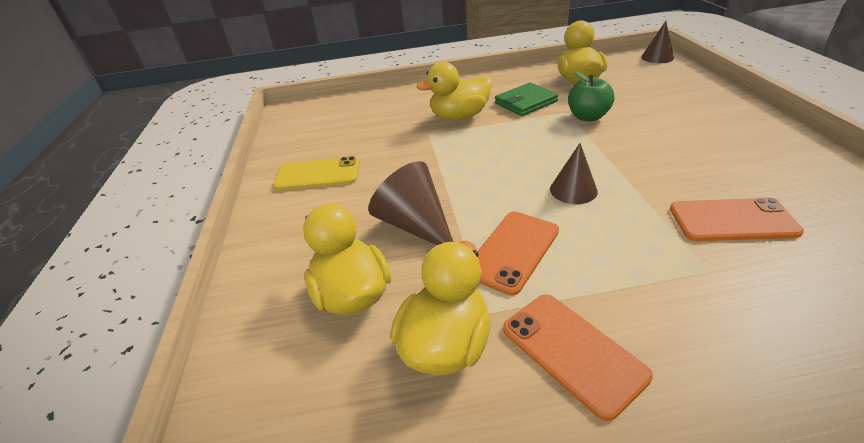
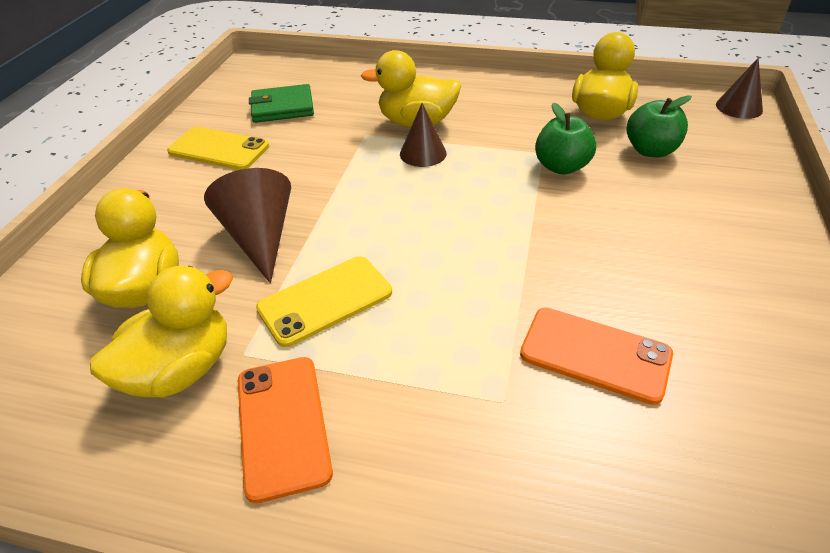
camera: 20 degrees right, 5 degrees up
orange phone [477,212,559,296] -> yellow phone [256,256,392,347]
green wallet [495,83,558,116] -> green wallet moved to [249,84,314,123]
brown cone [550,143,598,204] -> brown cone moved to [400,103,447,167]
none -> green apple [627,95,692,157]

